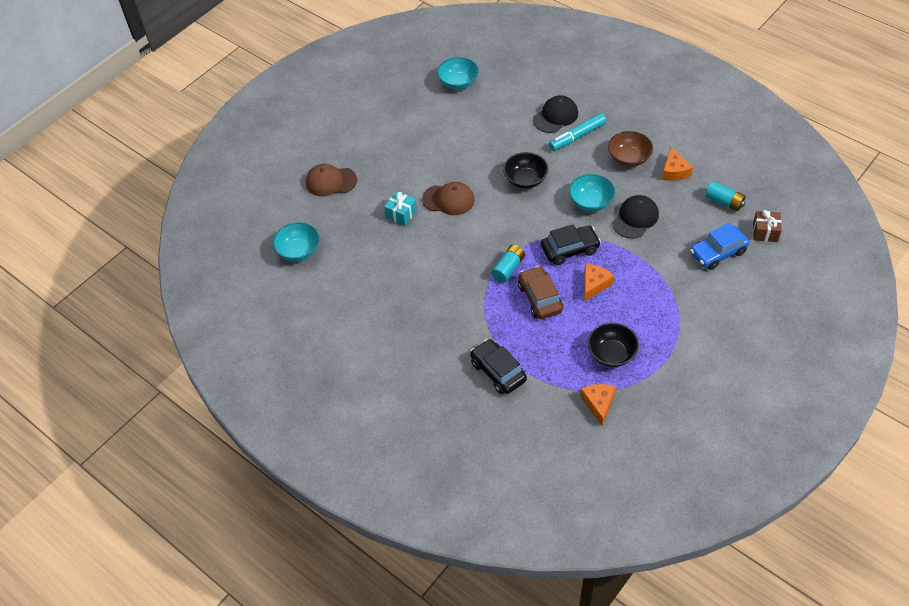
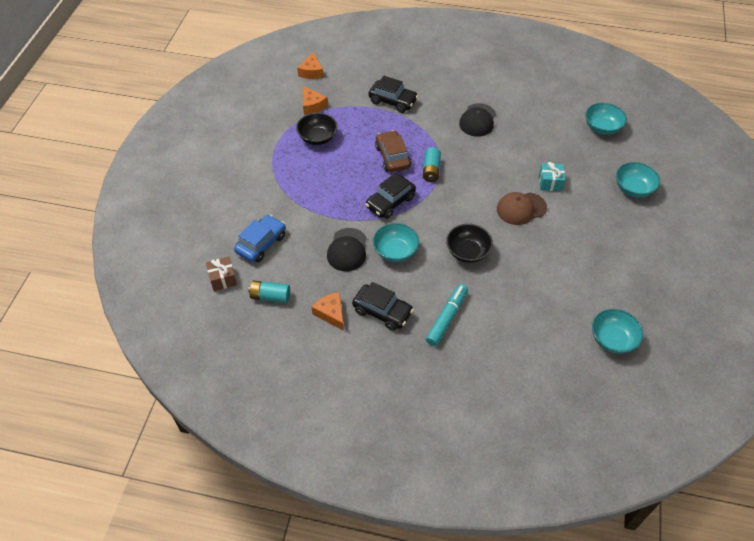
camera: 150 degrees right, 0 degrees up
brown cap [306,164,357,197] -> turquoise bowl [616,162,660,198]
brown car [518,266,563,319] -> brown car turned 150 degrees counterclockwise [375,130,411,172]
black cap [533,95,578,133] -> black cap moved to [459,103,496,137]
orange cheese [584,264,615,301] -> orange cheese moved to [297,52,324,79]
brown bowl [608,131,653,167] -> black car [352,282,414,331]

